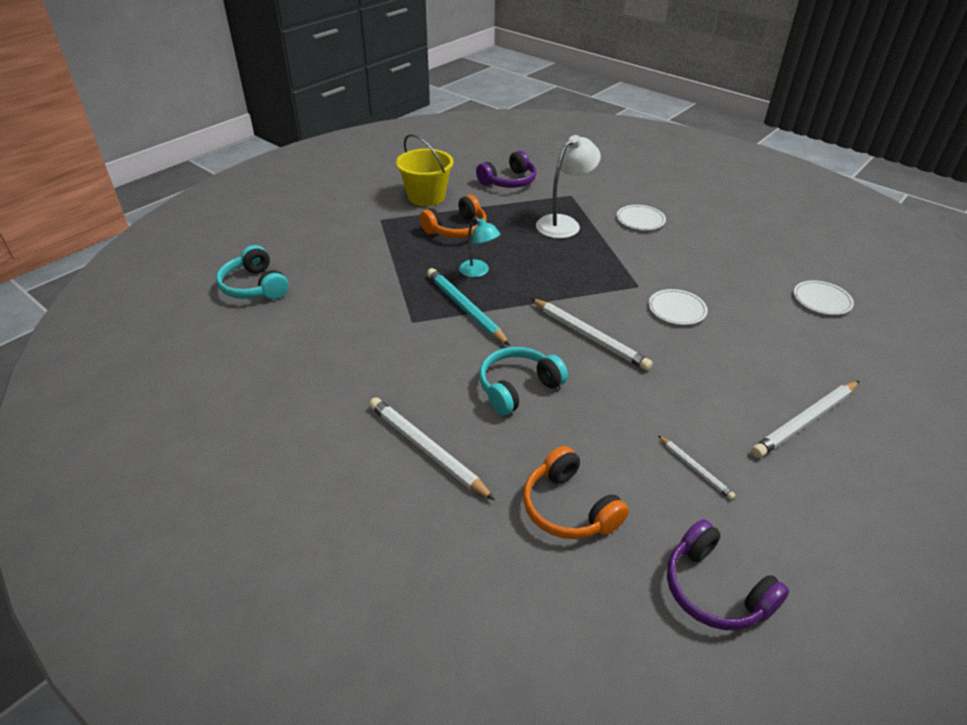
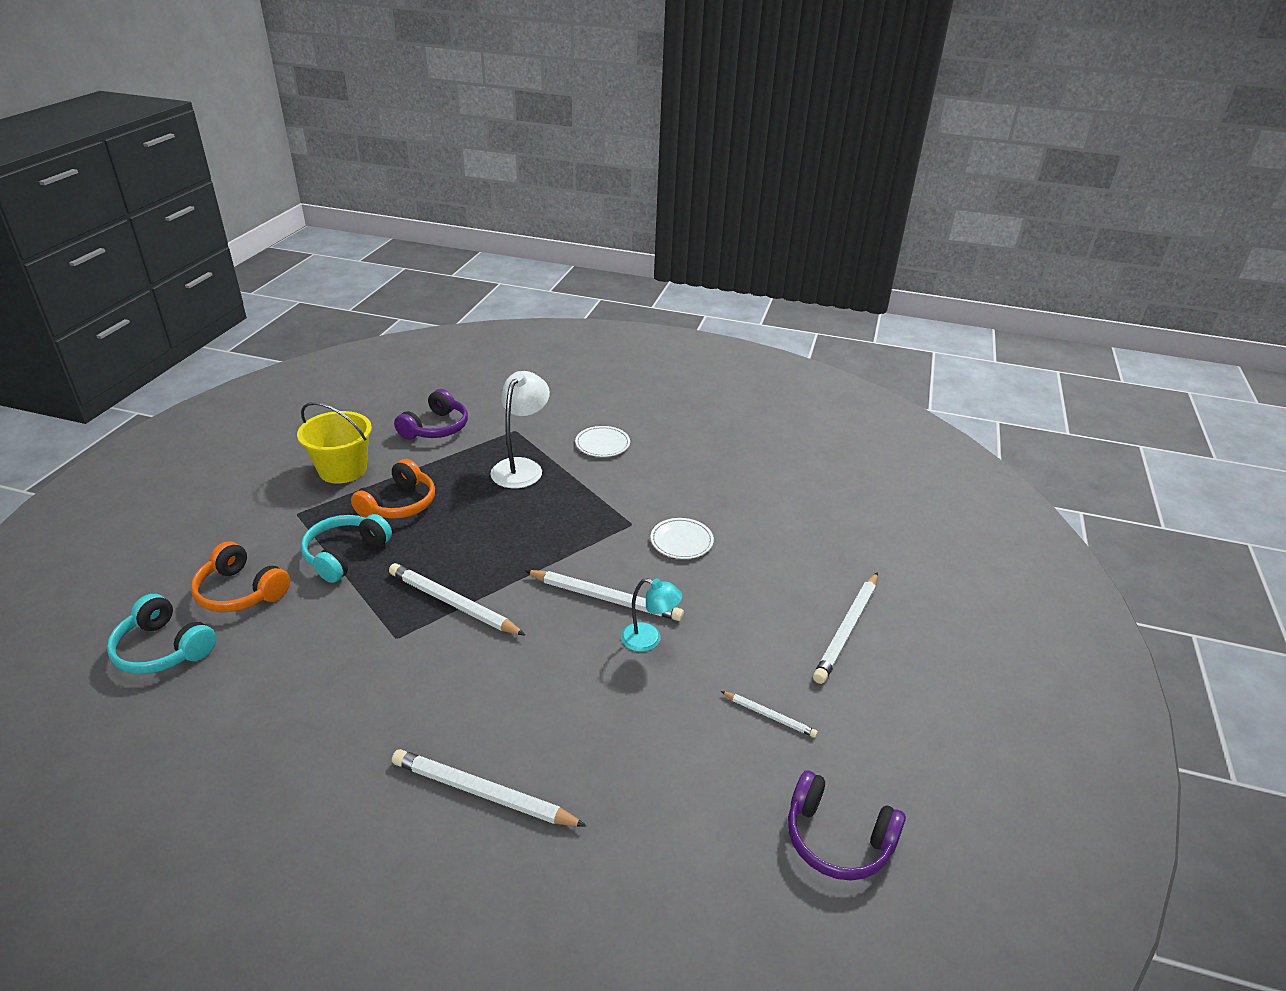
camera: 25 degrees left, 5 degrees down
turquoise pencil [427,268,510,346] -> white pencil [389,563,526,636]
turquoise lamp [459,217,500,277] -> turquoise lamp moved to [621,578,682,652]
turquoise headphones [479,347,568,415] -> turquoise headphones moved to [301,514,392,583]
orange headphones [523,446,629,539] -> orange headphones moved to [191,541,290,612]
white plate [794,280,854,315] -> none

